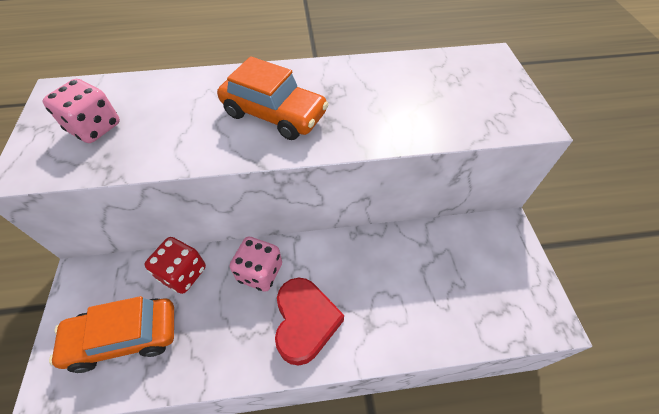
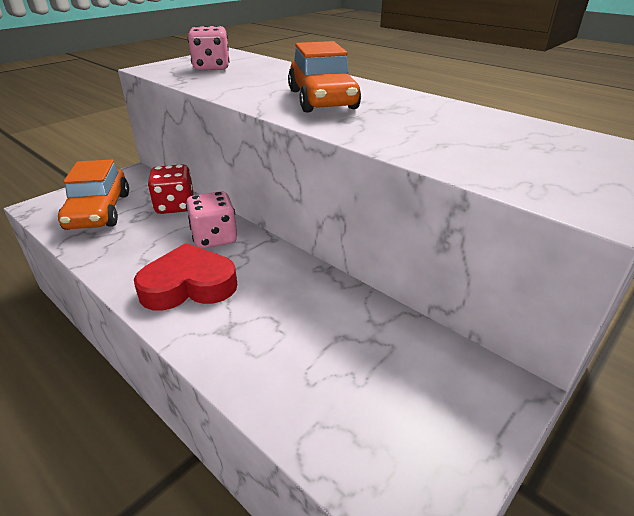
camera: 50 degrees right, 20 degrees down
orange car [49,296,174,373] -> orange car turned 135 degrees counterclockwise [58,160,129,230]
red heart [275,278,344,366] -> red heart turned 150 degrees counterclockwise [134,243,237,310]

